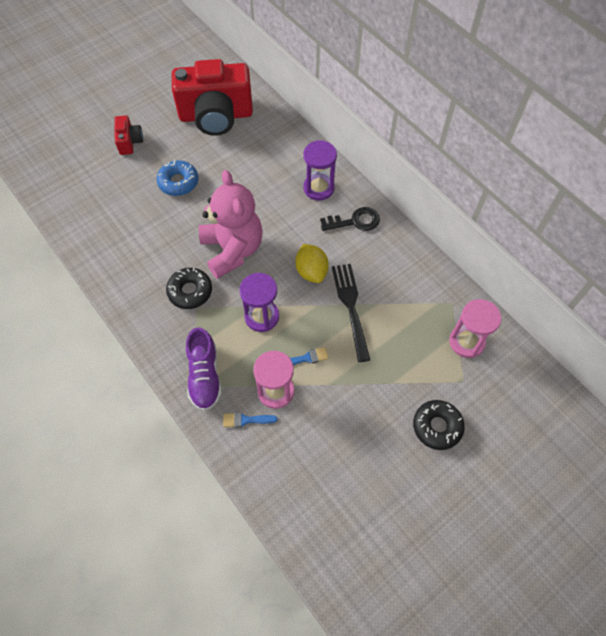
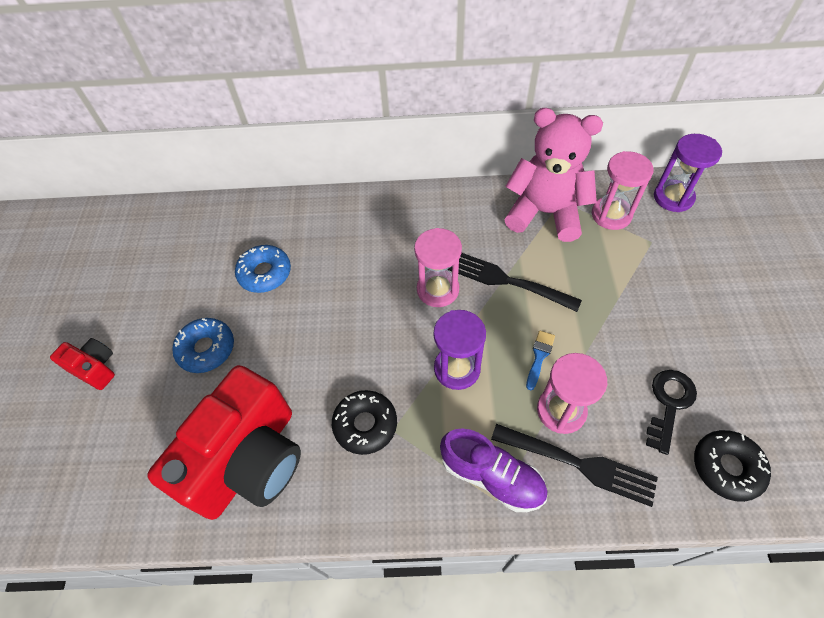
camera: 50 degrees left, 5 degrees down
red camera [172,59,253,136] -> red camera moved to [147,365,301,520]
pink teddy bear [199,170,263,279] -> pink teddy bear moved to [504,108,603,242]
blue brush [223,412,277,427] -> black fork [491,424,658,507]
yellow lemon [295,244,329,283] -> pink hourglass [414,228,462,307]
purple hourglass [304,140,337,200] -> purple hourglass moved to [654,134,722,212]
black key [320,207,380,231] -> black key moved to [646,370,697,455]
black donut [413,400,465,450] -> black donut moved to [694,430,771,502]
none -> blue donut [235,245,291,293]

